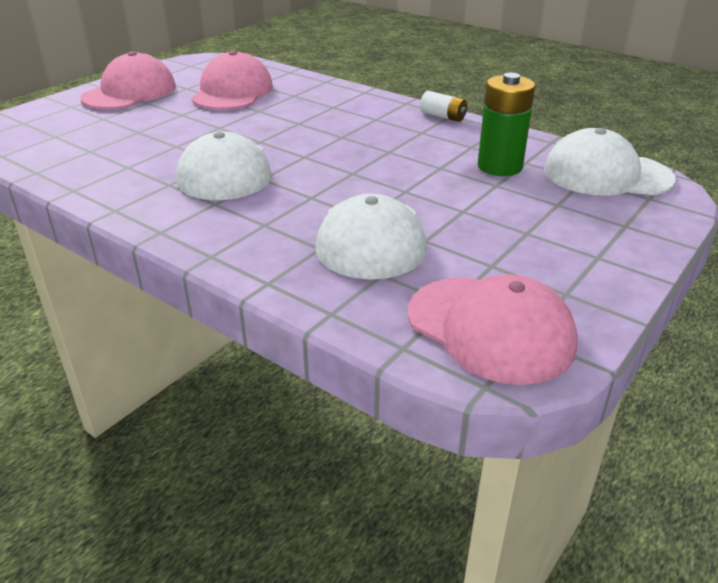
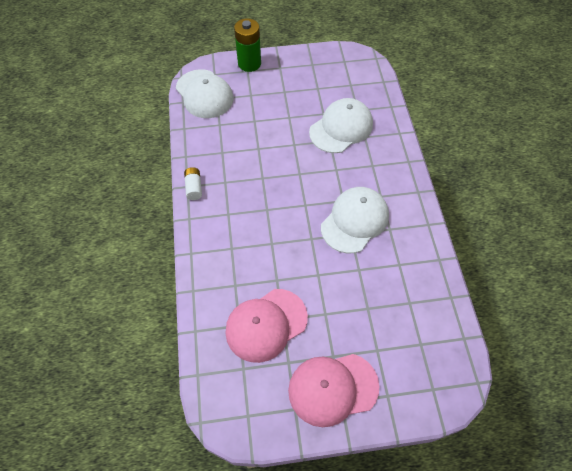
camera: 135 degrees left, 25 degrees up
pink cap [408,274,578,385] -> none
green battery [478,73,535,176] -> green battery moved to [234,18,261,72]

